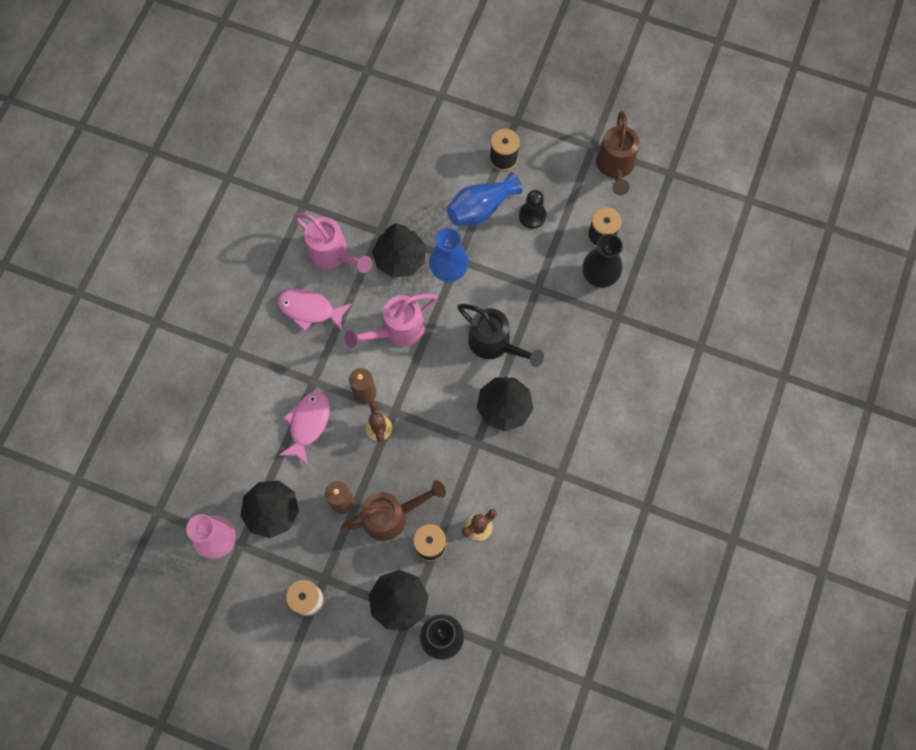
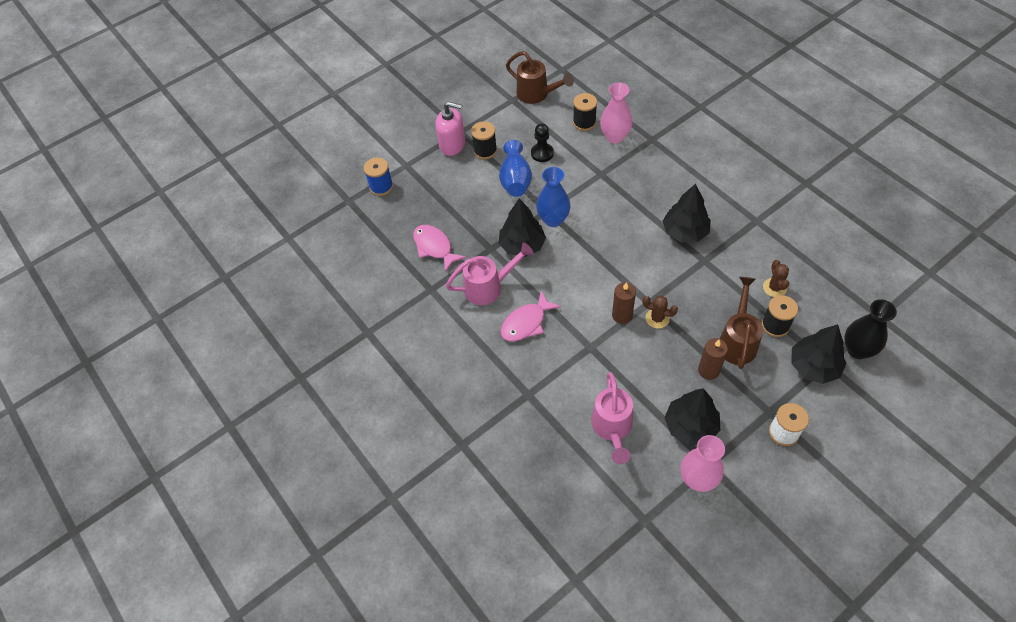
camera: 55 degrees left, 15 degrees down
pink fish [279,391,330,465] -> pink fish moved to [413,225,466,272]
pink watering can [344,294,438,348] -> pink watering can moved to [591,372,633,464]
black watering can [457,304,544,367] -> none
black vase [583,234,623,288] -> pink vase [600,83,633,143]
none -> blue spool [364,157,393,196]
none -> pink soap dispenser [435,102,465,156]

